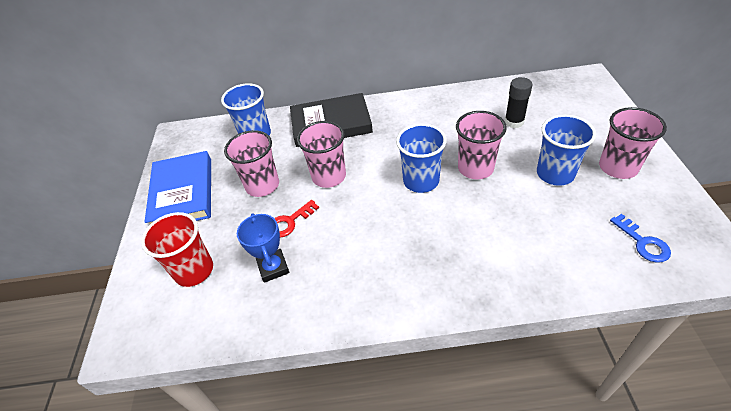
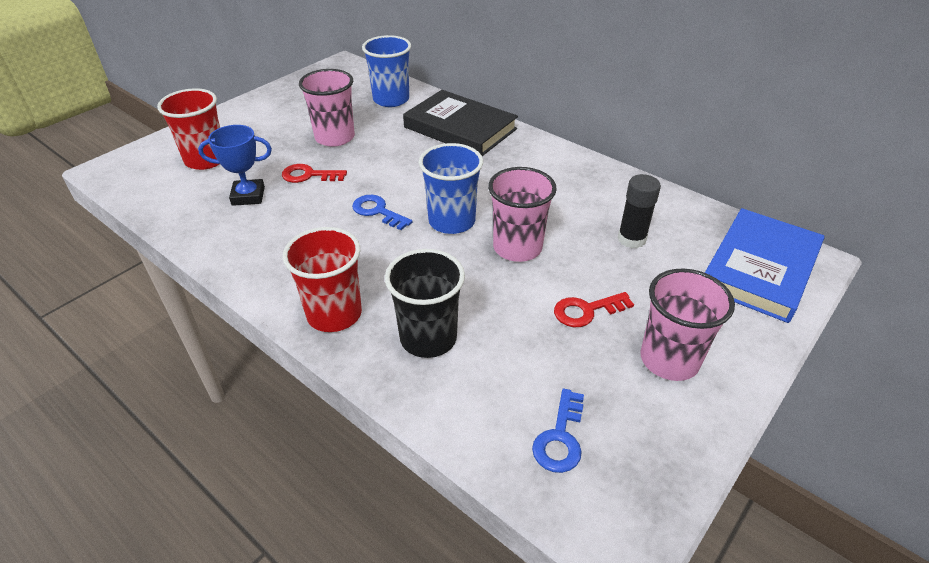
camera: 40 degrees right, 5 degrees down
blue book [144,151,211,224] -> blue book moved to [705,208,824,323]
blue trophy [237,213,289,283] -> blue trophy turned 60 degrees clockwise [198,125,272,206]
pink cup [297,121,346,188] -> none
blue cup [537,114,596,186] -> red key [554,292,634,327]
none -> red cup [283,227,362,332]
none -> blue key [352,195,412,230]
none -> black cup [385,249,465,358]

